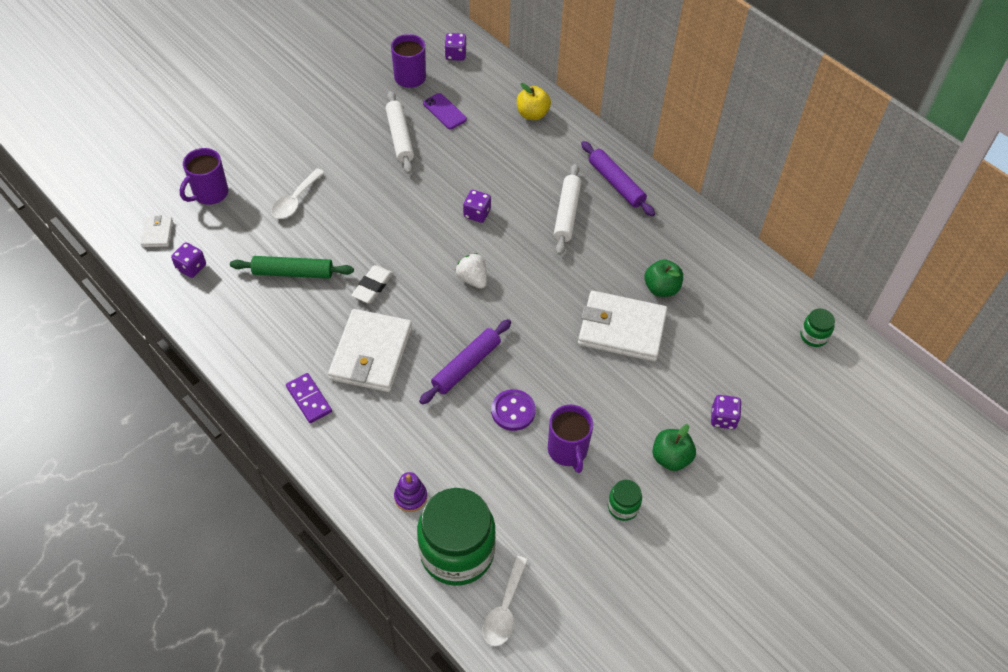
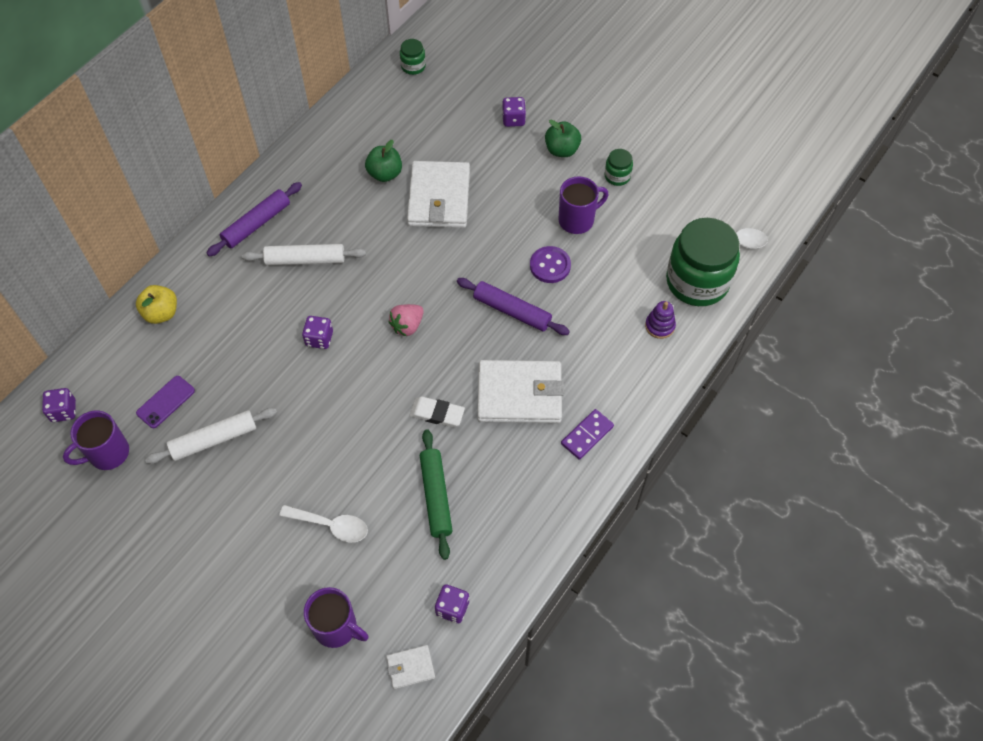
camera: 100 degrees left, 5 degrees up
white strawberry [456,253,487,289] -> pink strawberry [389,304,424,337]

